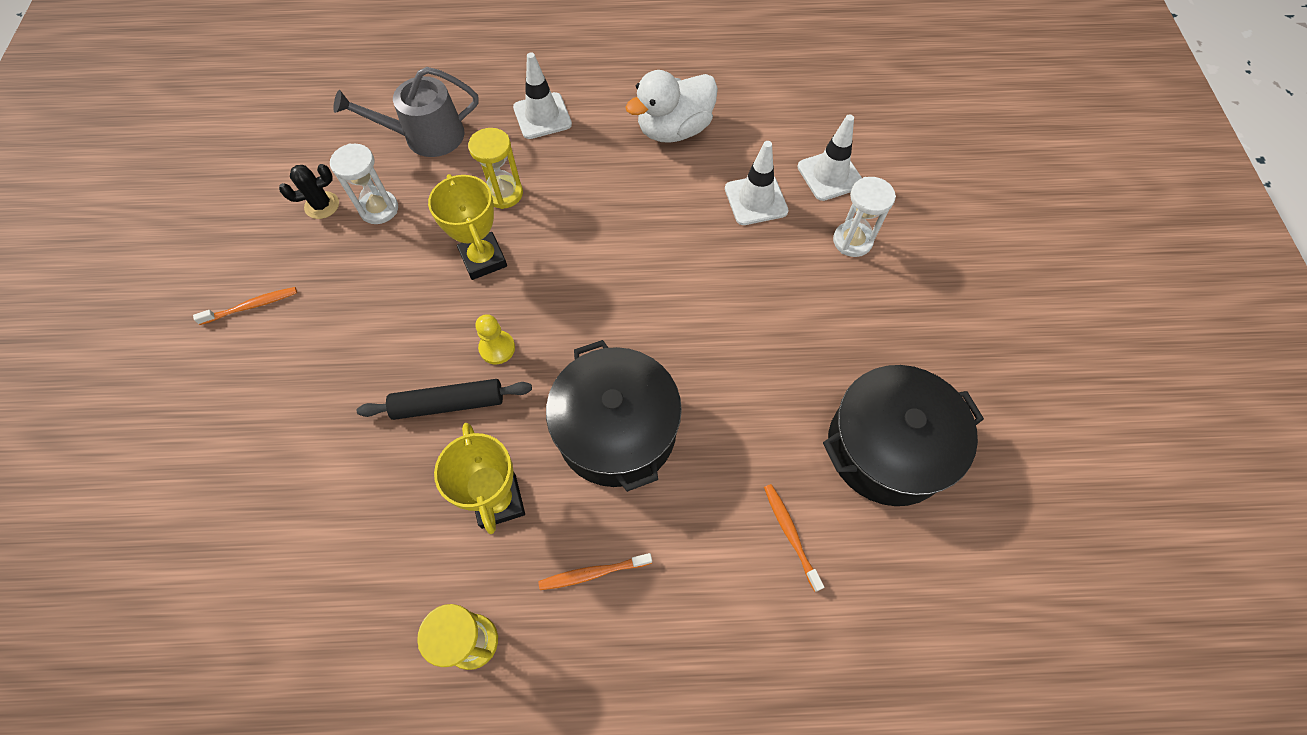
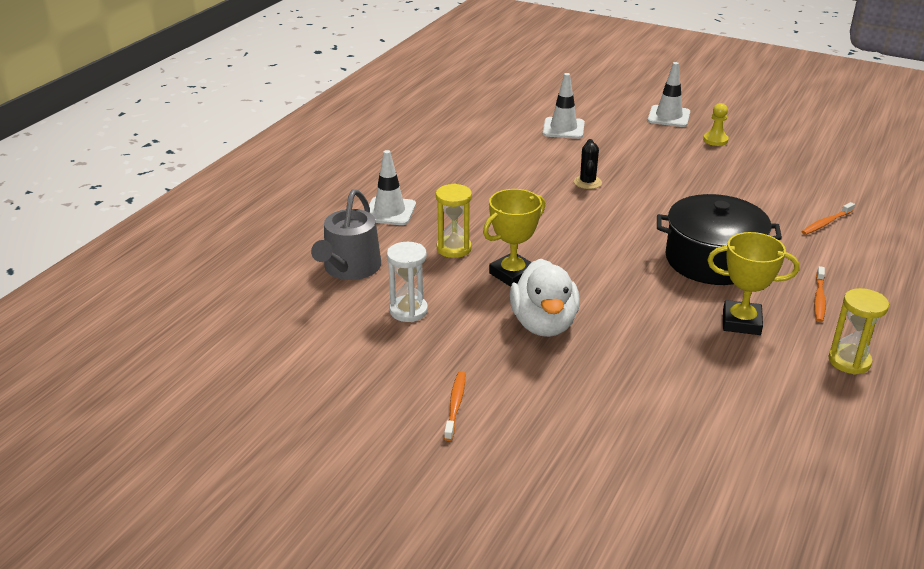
camera: 60 degrees left, 30 degrees down
black cactus [279,164,339,219] -> black cactus moved to [574,139,602,189]
black rolling pin [357,379,532,420] -> none
yellow trophy [428,174,507,280] -> yellow trophy turned 45 degrees counterclockwise [483,189,545,287]
yellow pawn [475,314,515,364] -> yellow pawn moved to [703,103,729,146]
white duck [625,70,718,143] -> white duck moved to [510,259,580,337]
white traffic cone [725,141,789,225] -> white traffic cone moved to [648,62,690,127]
orange toothbrush [764,484,824,592] -> orange toothbrush turned 45 degrees counterclockwise [801,202,855,235]
black pot [823,365,984,506] -> none
white hourglass [833,177,896,257] -> none

